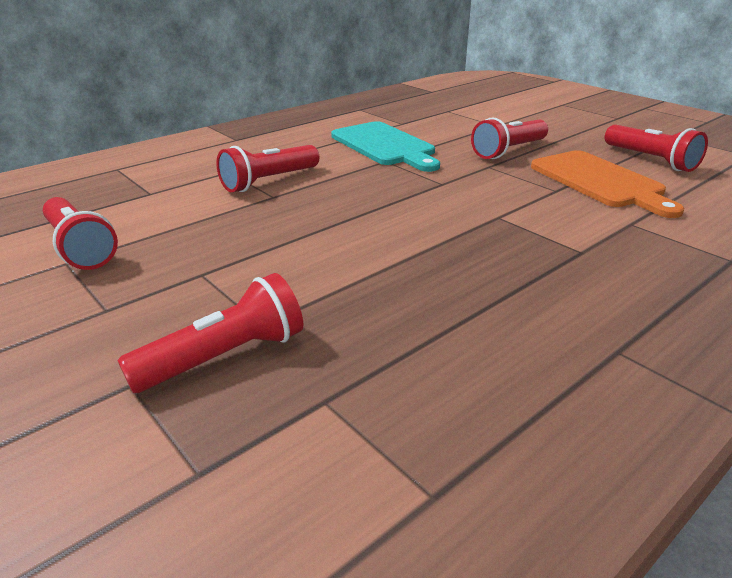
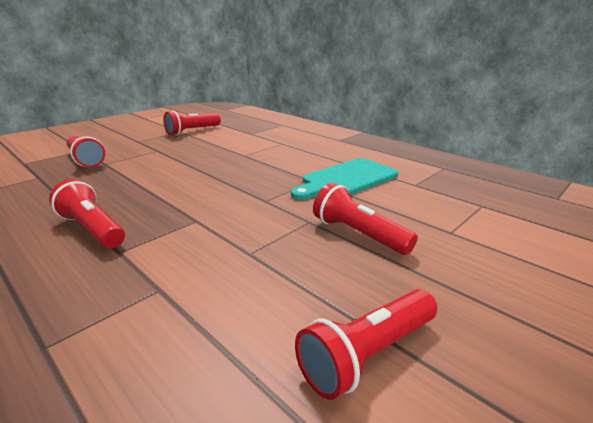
camera: 85 degrees right, 5 degrees down
red flashlight [216,145,319,192] -> red flashlight moved to [49,179,125,248]
orange cutting board [531,150,684,218] -> none

